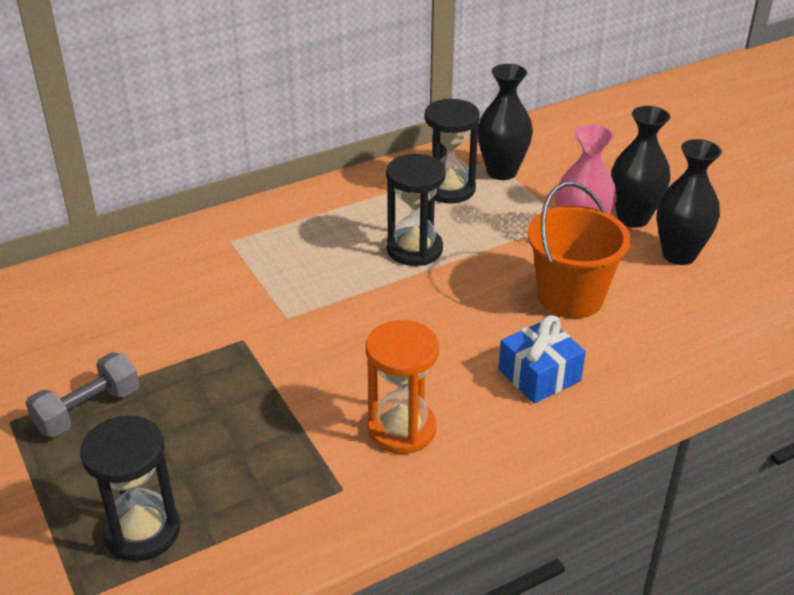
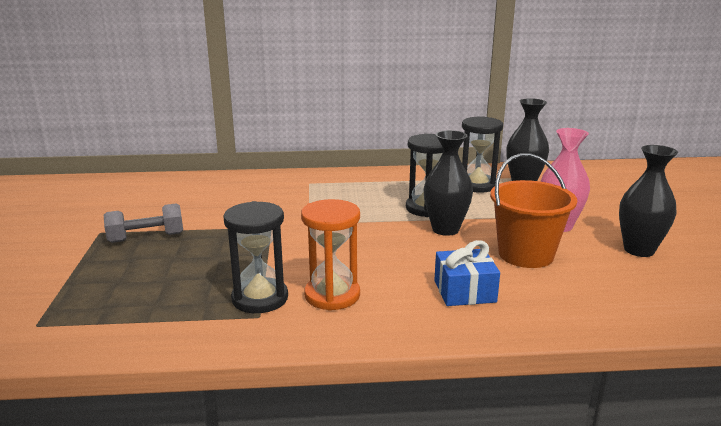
camera: 25 degrees right, 15 degrees down
black hourglass [80,416,180,561] -> black hourglass moved to [223,201,288,313]
black vase [611,106,671,228] -> black vase moved to [424,130,473,236]

